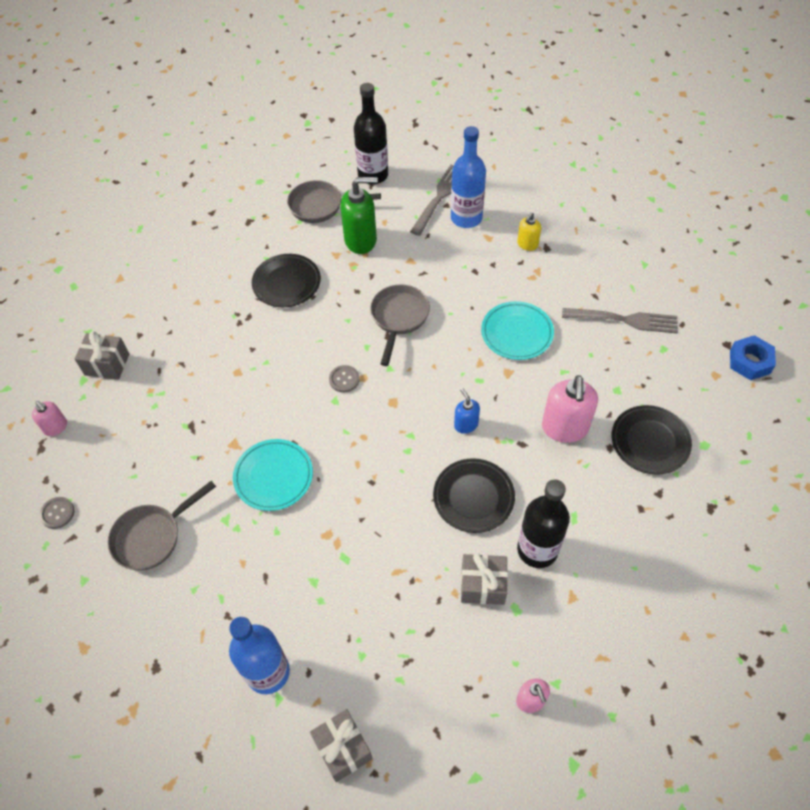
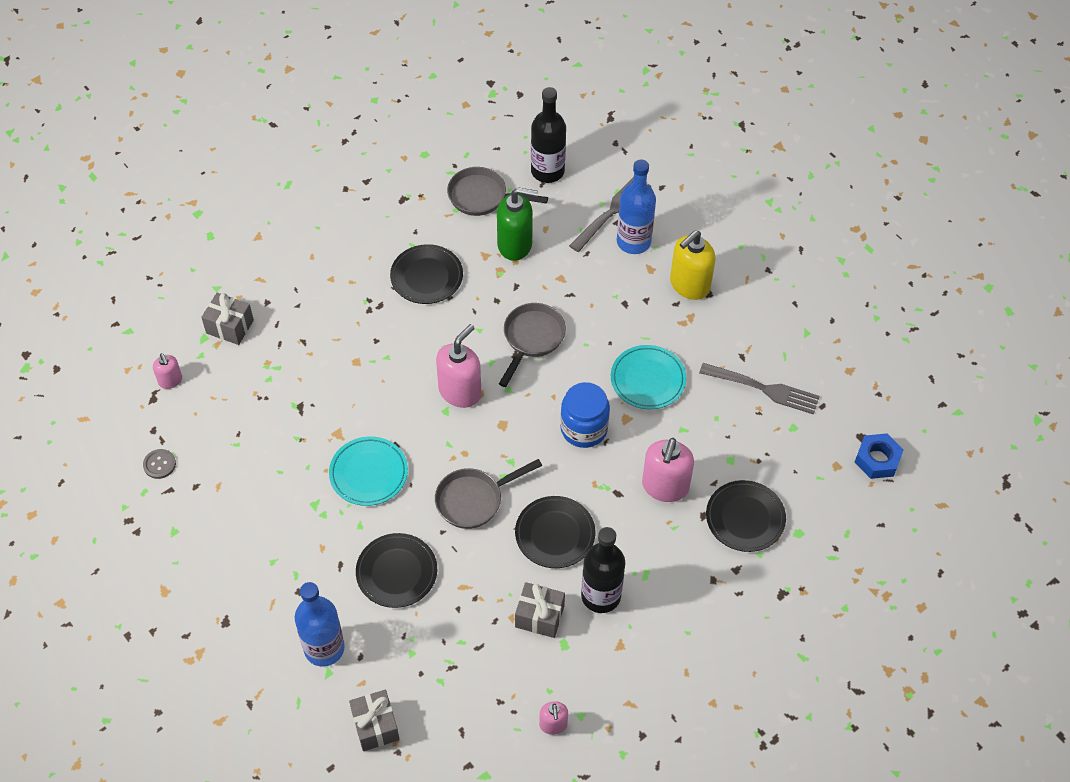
camera: 10 degrees right, 0 degrees up
grey pan [107,481,216,571] -> grey pan moved to [435,459,542,529]
grey button [329,365,360,393] -> pink soap dispenser [436,324,482,408]
blue soap dispenser [454,388,480,434] -> none
yellow soap dispenser [517,213,541,251] -> yellow soap dispenser [670,231,716,300], size x1.85
none -> black plate [356,533,437,608]
none -> blue jar [560,382,610,448]

